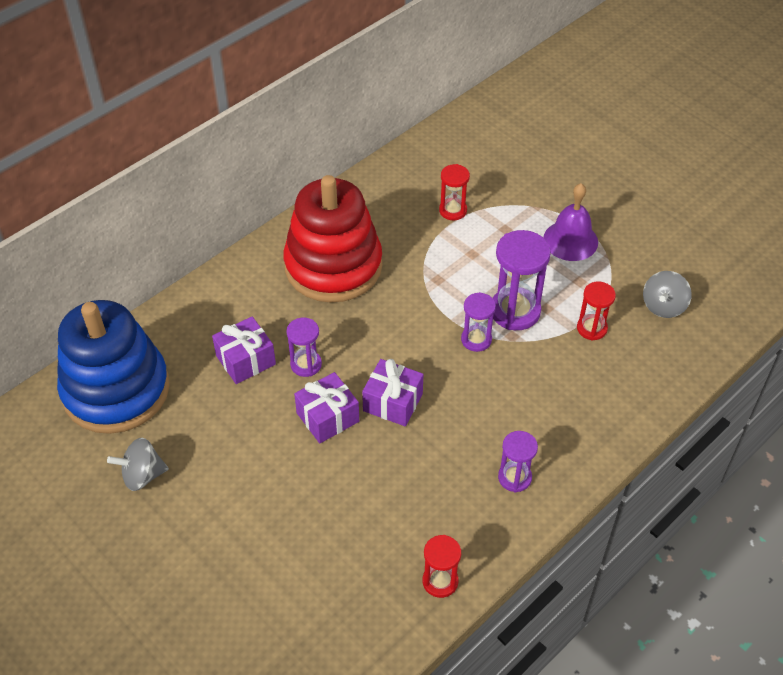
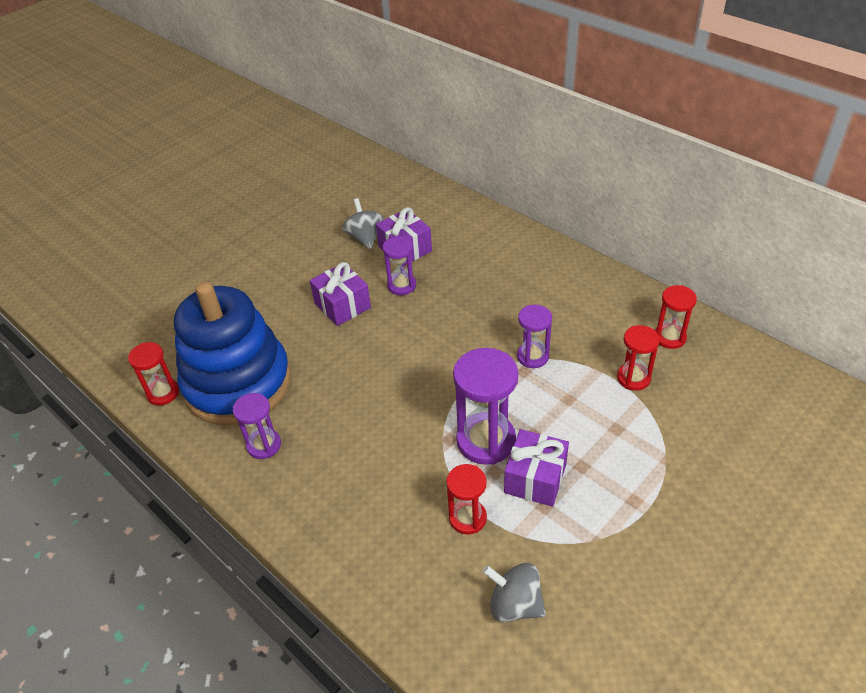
camera: 90 degrees right, 5 degrees down
blue stacking toy [57,300,170,434] -> blue stacking toy moved to [174,282,291,425]
grey spinning top [107,438,169,491] -> grey spinning top moved to [342,198,384,249]
red stacking toy [283,175,382,303] -> none
purple gift [362,359,424,426] -> purple gift moved to [504,429,569,507]
purple hourglass [461,292,496,352] -> purple hourglass moved to [517,305,552,368]
purple bell [543,183,598,261] -> none
none -> red hourglass [655,285,697,349]

